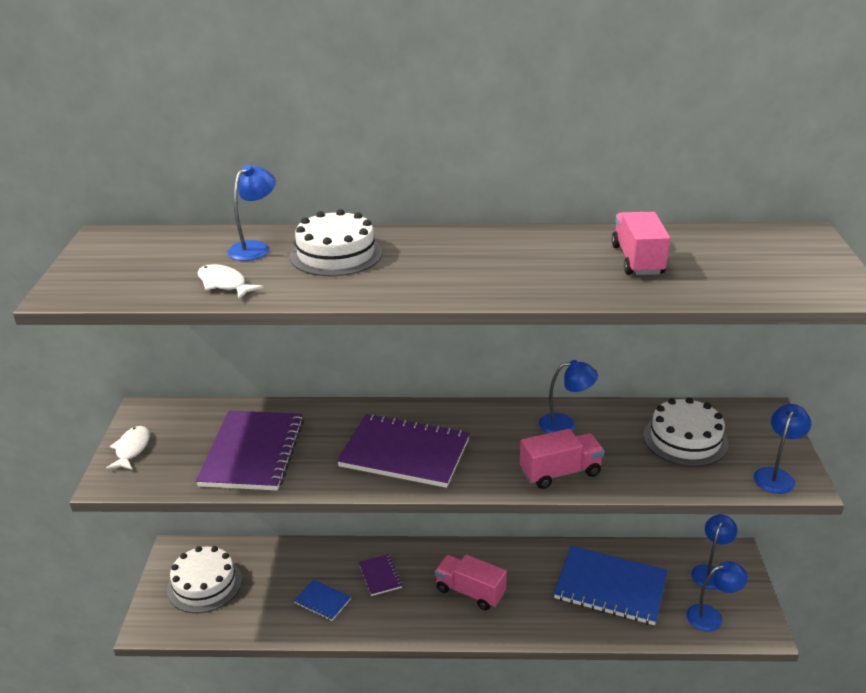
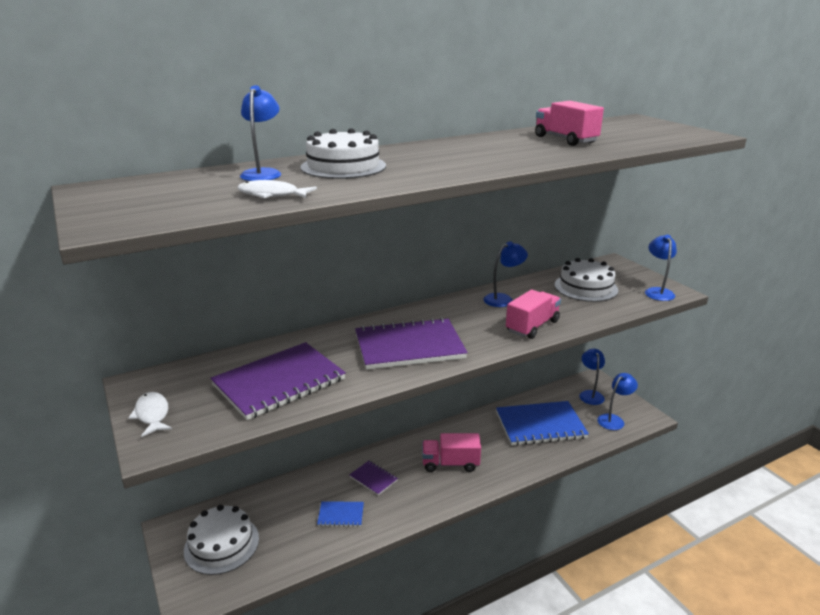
camera: 30 degrees left, 5 degrees down
purple notebook [196,411,304,490] -> purple notebook turned 75 degrees clockwise [210,342,346,420]

